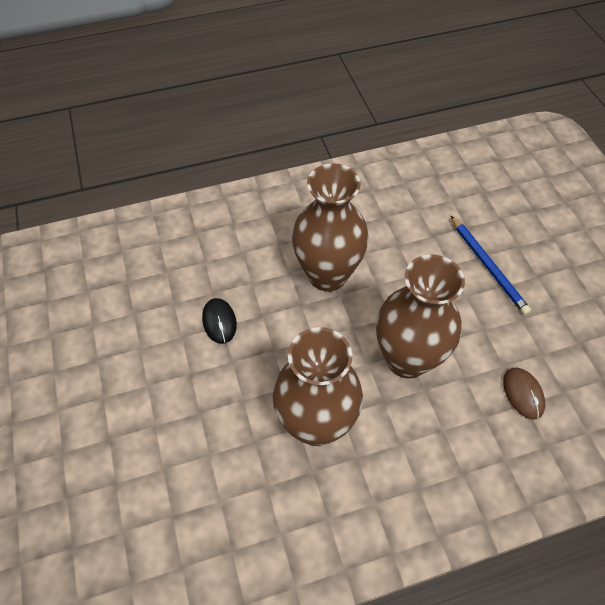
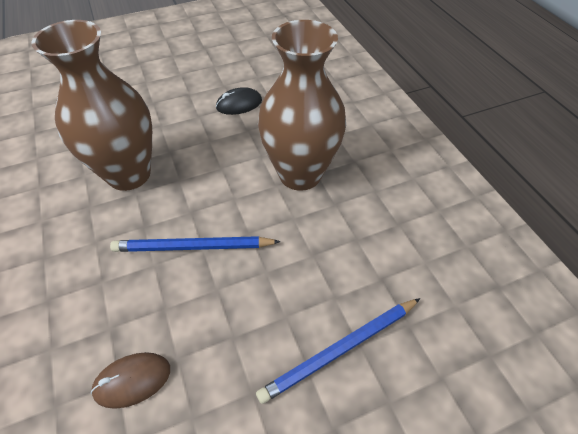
camera: 85 degrees right, 5 degrees down
brown vase [376,254,465,379] -> blue pencil [110,236,281,252]

